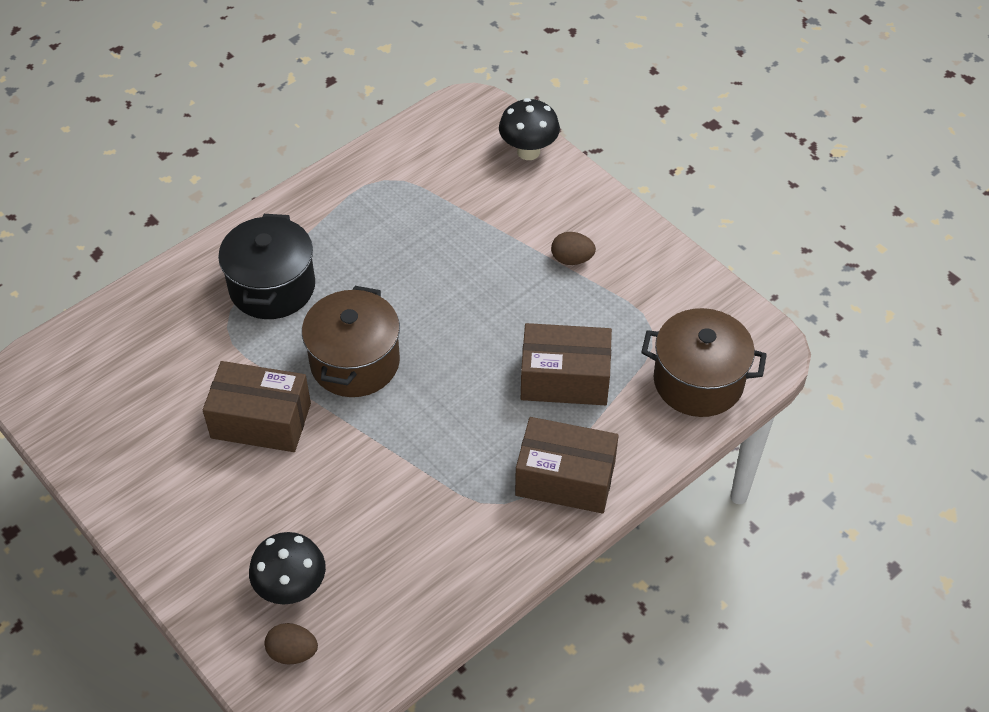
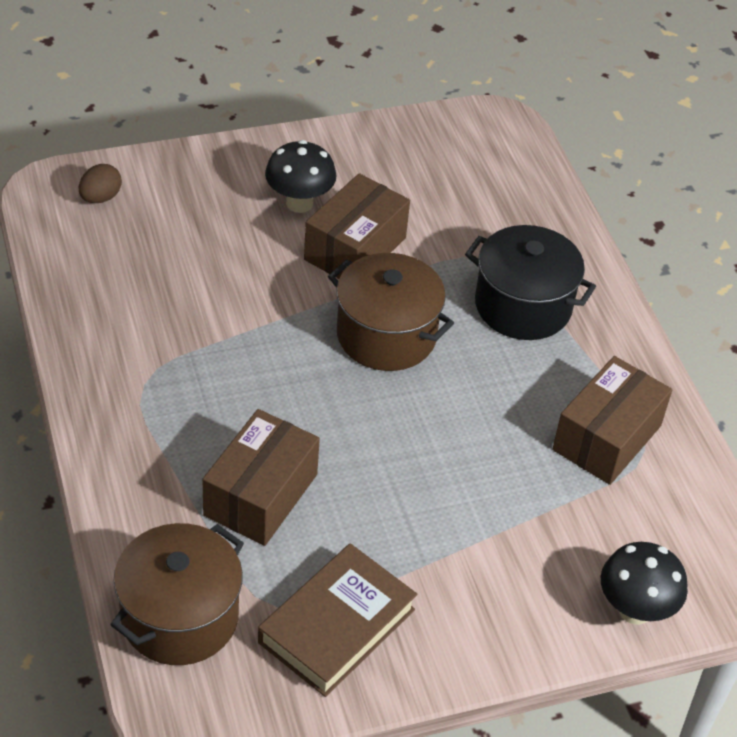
camera: 110 degrees right, 5 degrees down
black mushroom [249,532,326,604] -> black mushroom moved to [265,140,337,213]
brown box [515,417,619,514] -> brown box moved to [552,356,672,485]
brown egg [551,232,596,265] -> none
none -> brown book [258,543,417,697]

